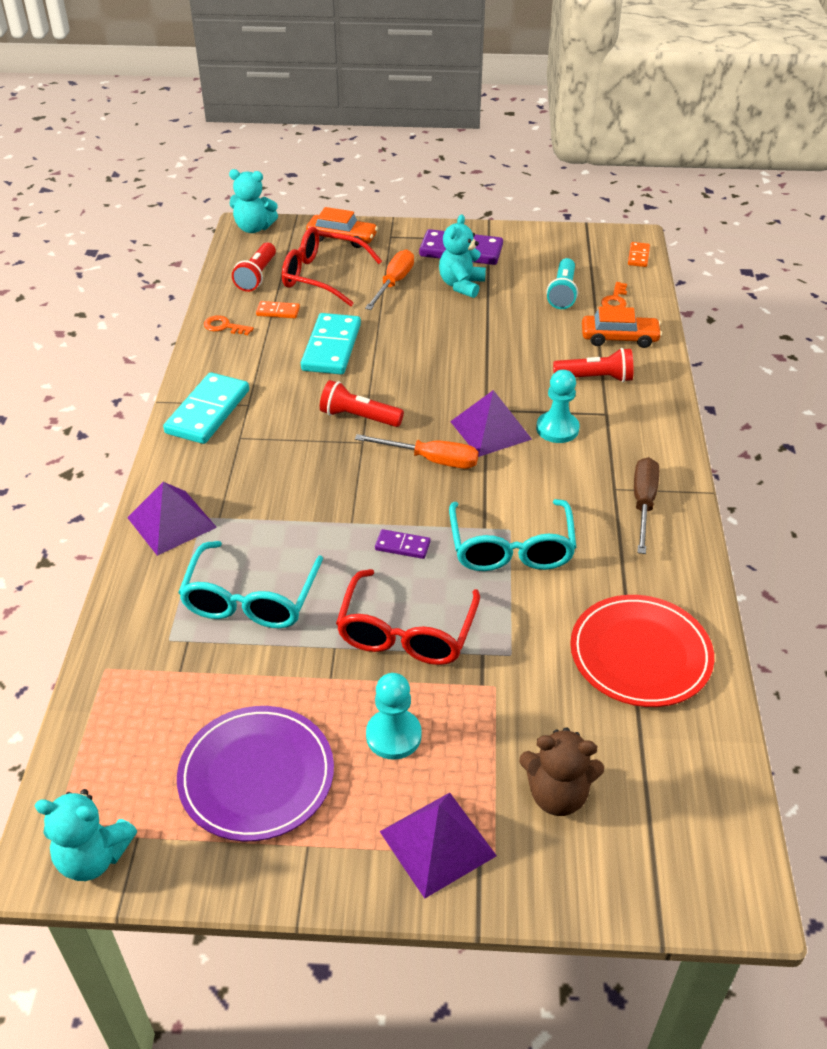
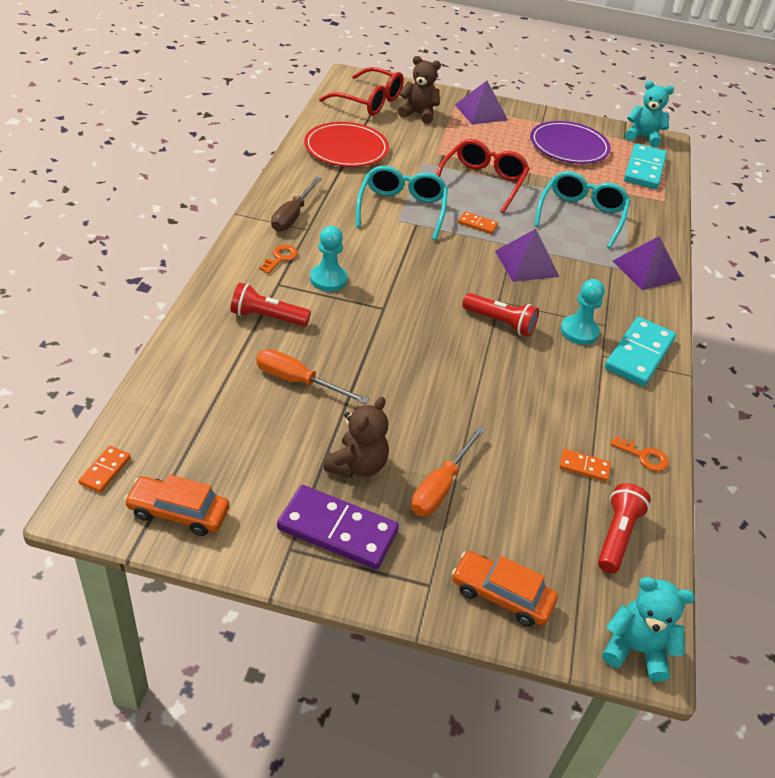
camera: 175 degrees left, 0 degrees up
red glasses [282,227,382,306] -> red glasses moved to [319,67,404,115]
turquoise domino [301,313,361,375] -> turquoise domino moved to [624,144,667,189]
orange screwdriver [355,434,478,469] -> orange screwdriver moved to [256,349,369,404]
turquoise pawn [366,673,422,760] -> turquoise pawn moved to [560,279,605,345]
purple domino [375,529,430,559] -> orange domino [458,211,498,234]
turquoise teddy bear [439,214,486,298] -> brown teddy bear [324,397,389,478]
purple pyramid [450,390,532,457] -> purple pyramid moved to [495,229,559,282]
turquoise flashlight [546,258,578,309] -> none
orange car [582,306,662,348] -> orange car moved to [124,475,230,536]
orange key [601,282,627,307] -> orange key moved to [259,245,298,274]

